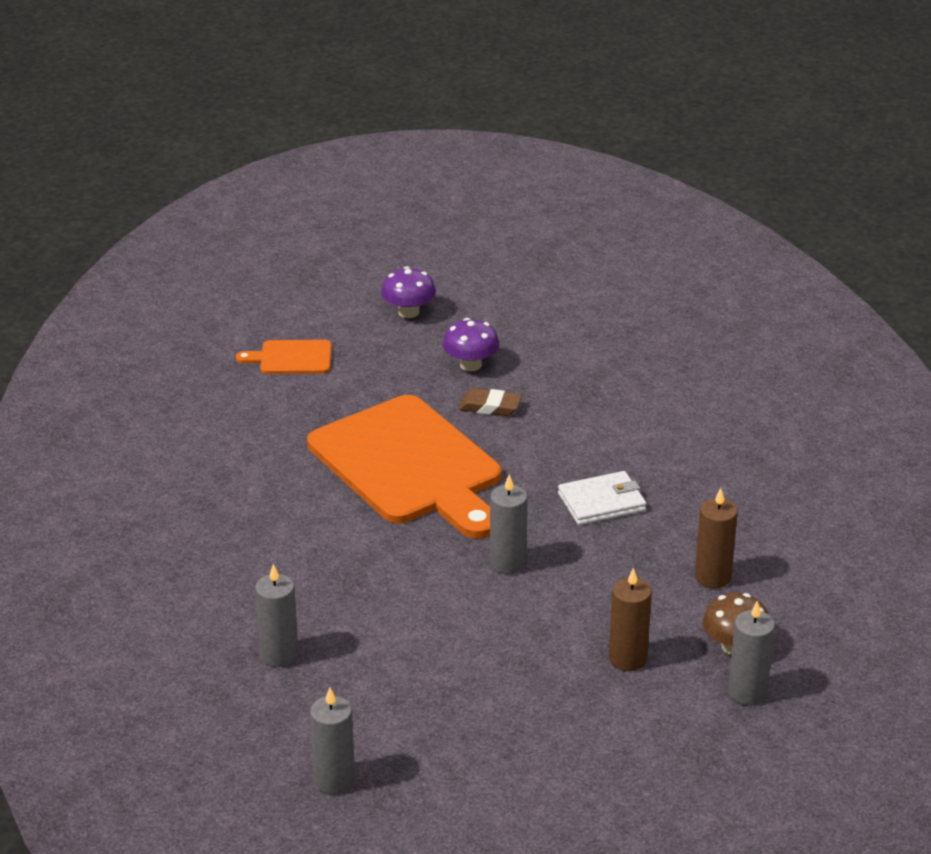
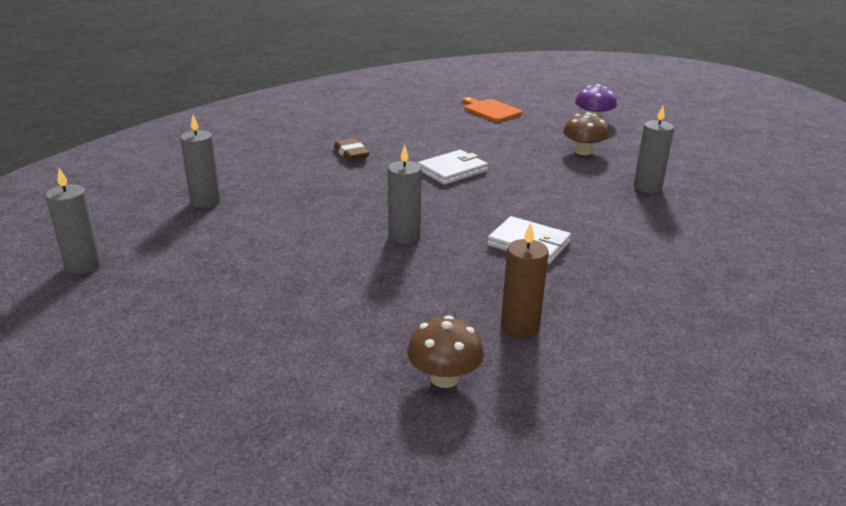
camera: 50 degrees right, 5 degrees down
orange cutting board [307,395,501,539] -> white wallet [418,150,488,185]
purple mushroom [443,318,499,371] -> brown mushroom [563,112,609,155]
brown eraser [459,388,522,416] -> brown eraser moved to [334,138,369,161]
brown candle [609,568,652,671] -> none
grey candle [728,601,775,705] -> grey candle moved to [634,106,674,193]

